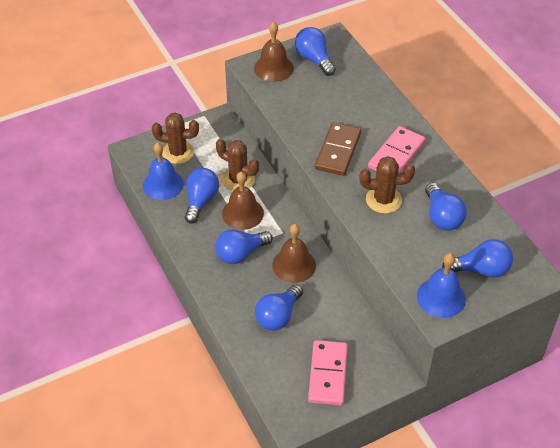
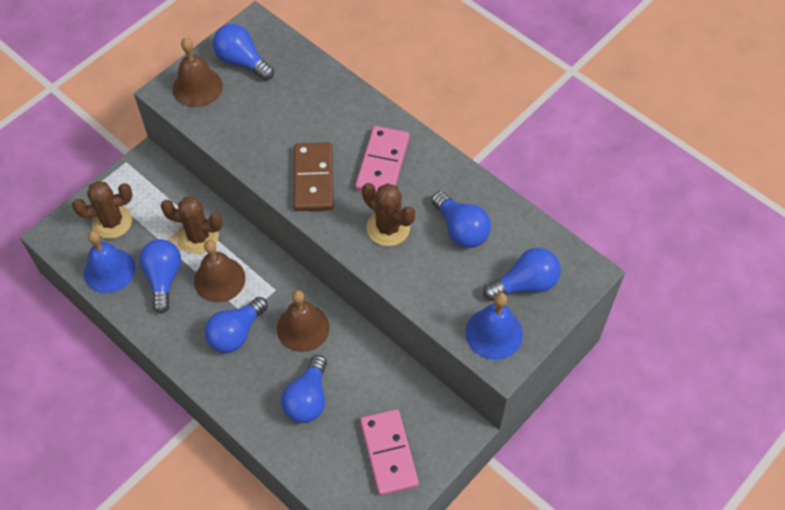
camera: 20 degrees left, 10 degrees up
brown cactus [359,156,415,214] -> brown cactus turned 60 degrees clockwise [362,183,415,246]

